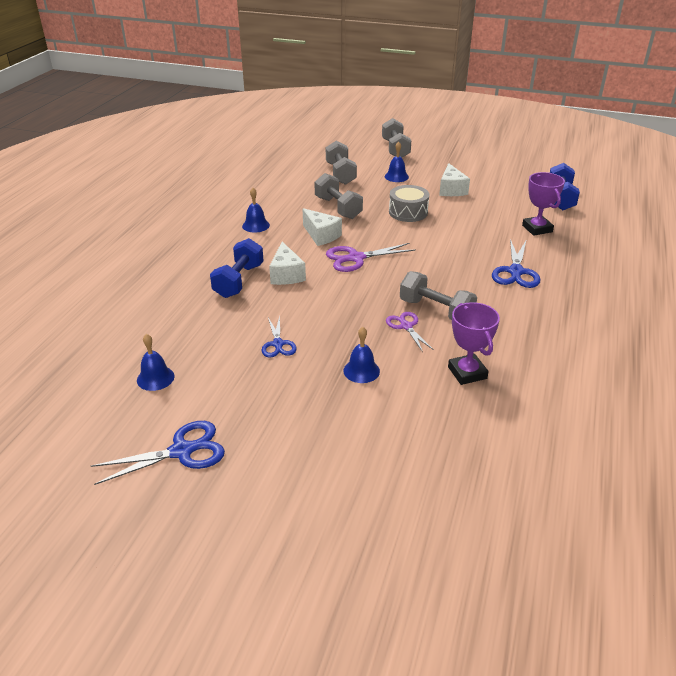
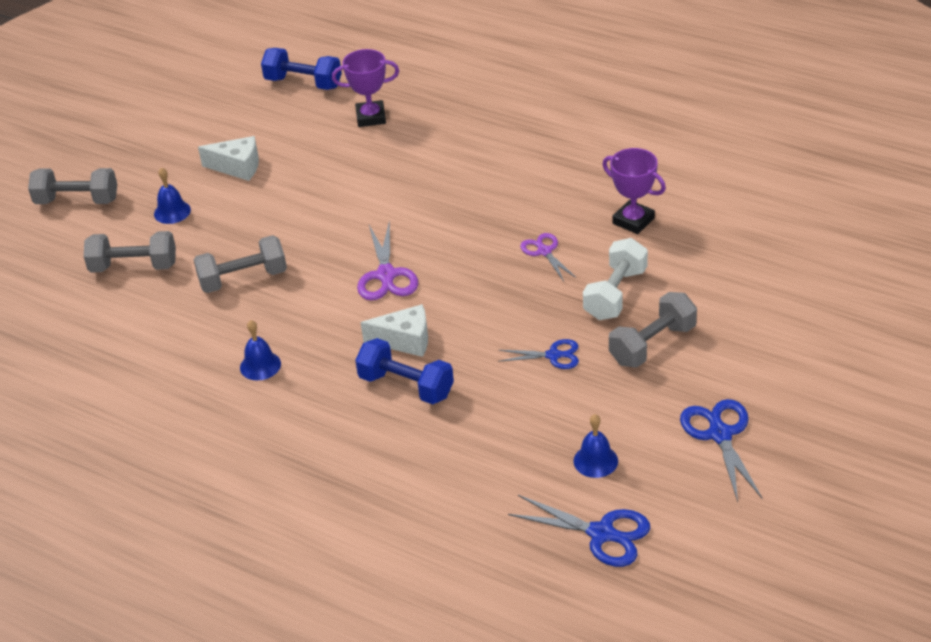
camera: 75 degrees left, 5 degrees up
white cheese [303,208,342,246] -> none
blue bell [343,327,380,383] -> white dumbbell [583,238,648,320]
purple scissors [386,312,434,352] -> purple scissors turned 75 degrees clockwise [520,233,576,282]
grey drum [389,185,429,222] -> none
grey dumbbell [400,271,477,320] -> grey dumbbell moved to [609,292,697,368]
purple trophy [448,302,500,385] -> purple trophy turned 45 degrees clockwise [602,148,666,234]
blue scissors [492,239,541,288] -> blue scissors moved to [508,495,650,567]

